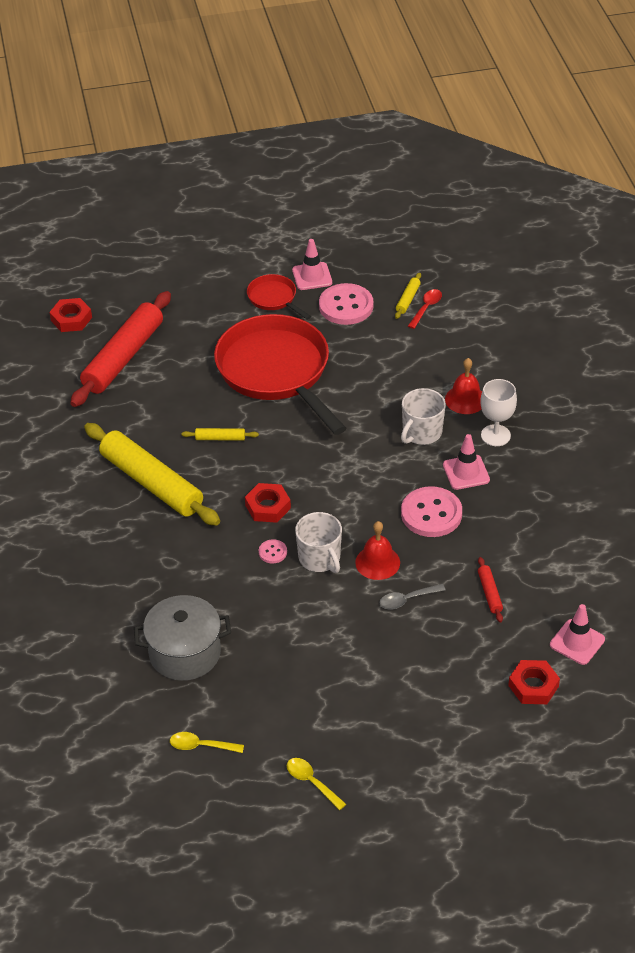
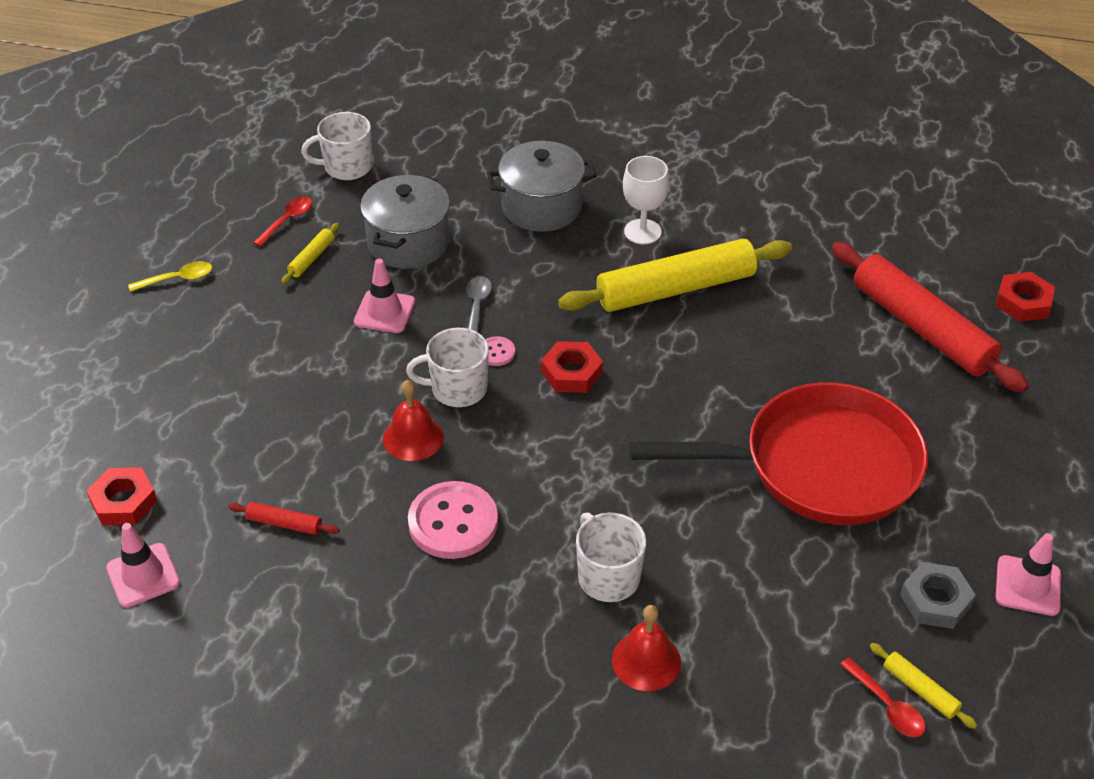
camera: 115 degrees right, 0 degrees up
yellow spoon [170,732,244,753] -> red spoon [253,196,312,247]
yellow rolling pin [182,428,259,441] -> yellow rolling pin moved to [281,223,340,284]
red pan [247,274,311,320] -> none
pink button [319,283,374,325] -> grey nut [900,562,976,629]
grey spoon [379,584,445,610] -> grey spoon moved to [467,276,492,332]
pink traffic cone [443,434,490,490] -> pink traffic cone moved to [354,259,415,333]
white goblet [480,379,517,446] -> white goblet moved to [623,156,669,244]
none -> white mug [301,112,372,180]
none -> grey pot [487,141,597,232]

